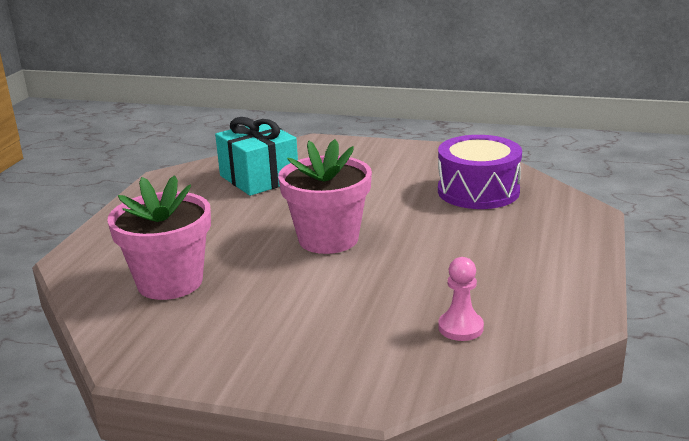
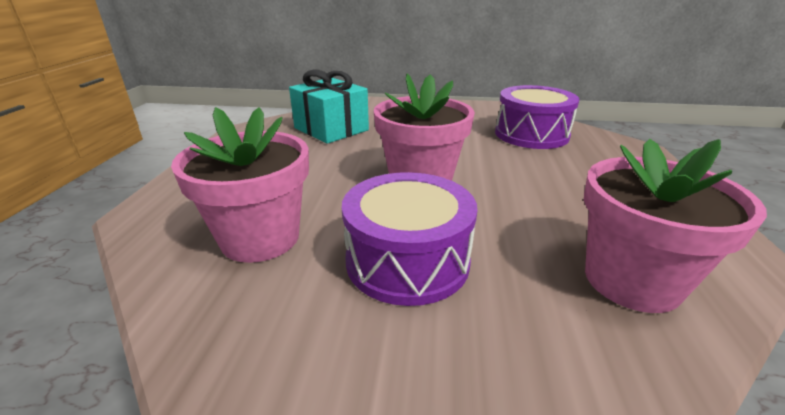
camera: 10 degrees left, 5 degrees up
pink pawn [438,257,484,341] -> pink flower pot [584,139,767,313]
none -> purple drum [342,172,477,306]

